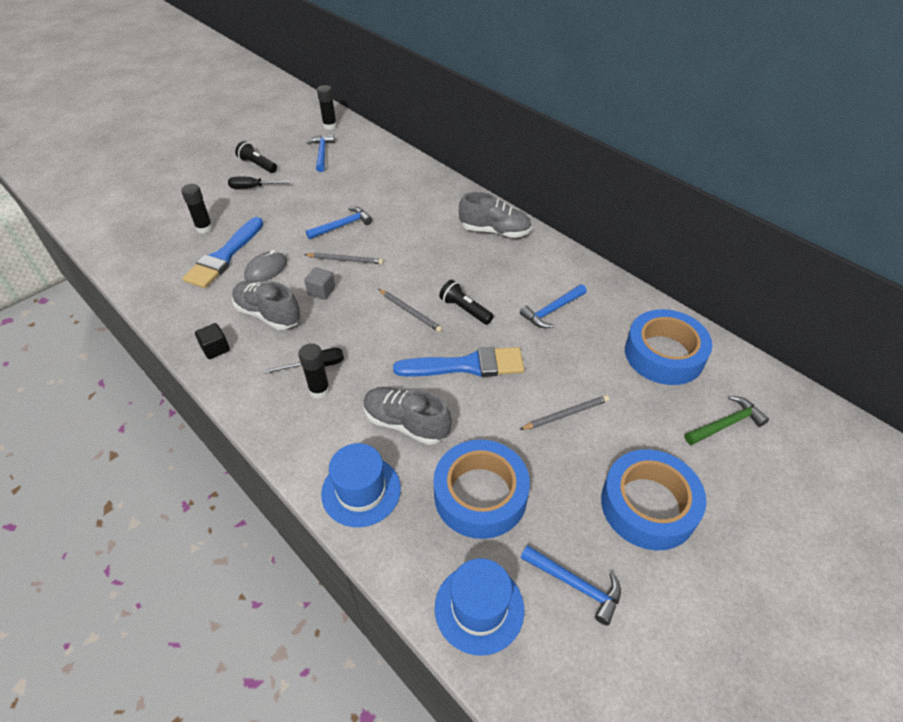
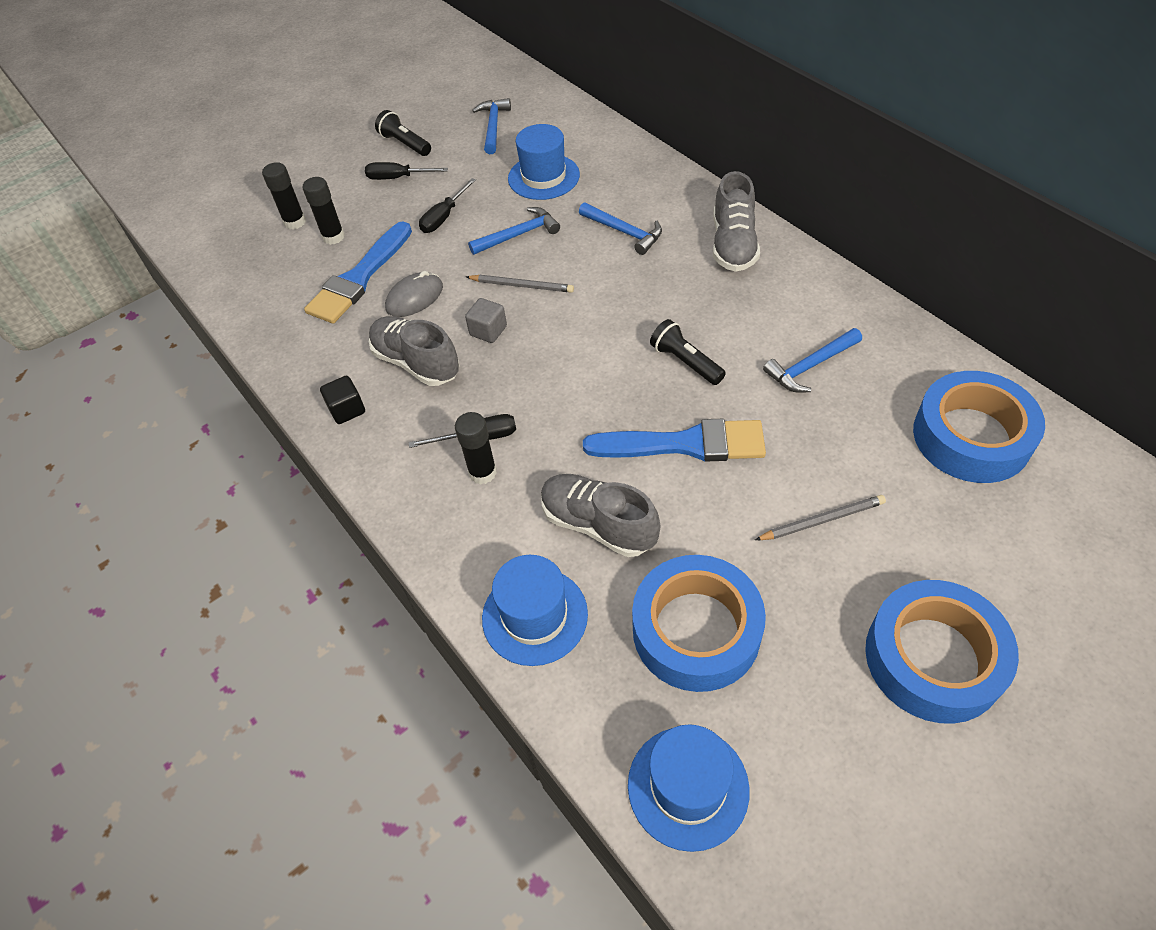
camera: 10 degrees right, 5 degrees up
black glue stick [317,85,337,130] -> black glue stick moved to [262,162,306,230]
grey pencil [378,289,443,332] -> none
grey shoe [459,192,532,238] -> grey shoe turned 75 degrees clockwise [713,171,760,272]
blue hammer [521,545,621,626] -> blue hammer moved to [579,202,662,255]
green hammer [685,396,769,445] -> none
none -> black screwdriver [419,178,476,233]
none -> blue hat [508,124,580,200]

